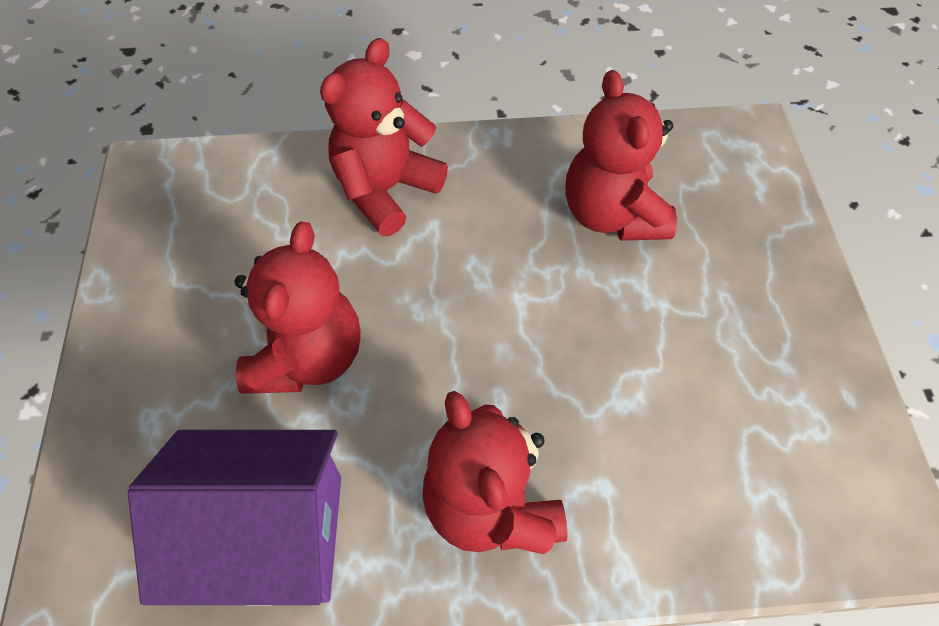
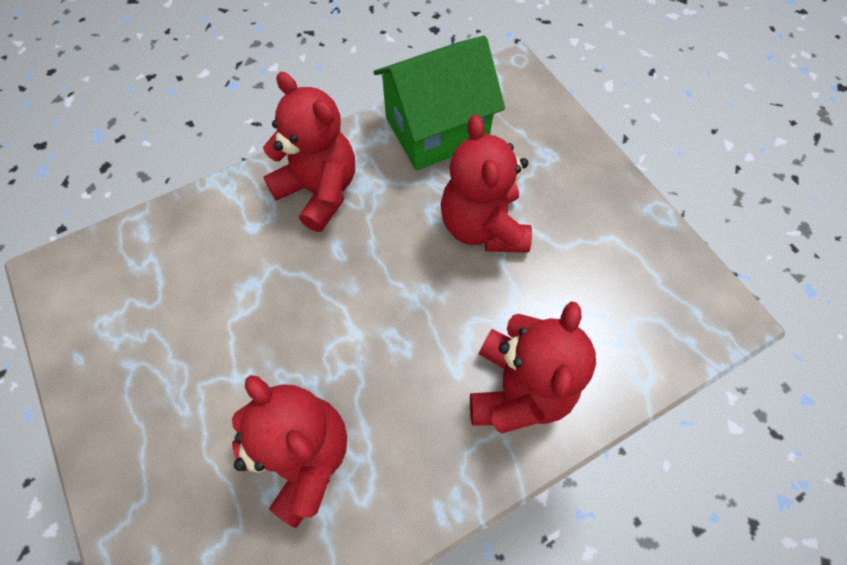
camera: 155 degrees right, 5 degrees up
purple house [128,430,341,606] -> green house [373,36,505,170]

